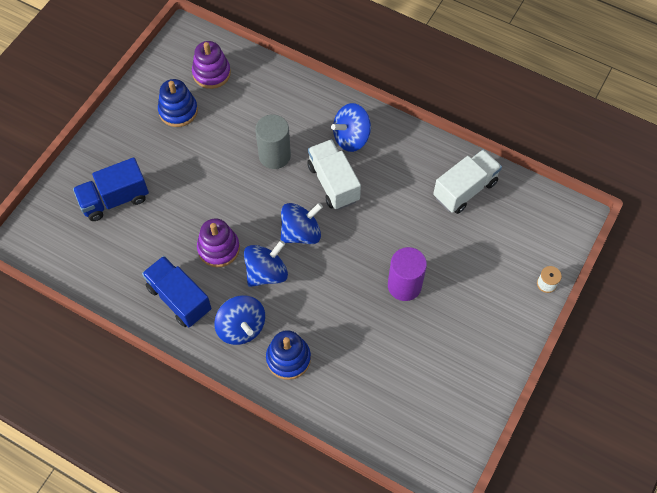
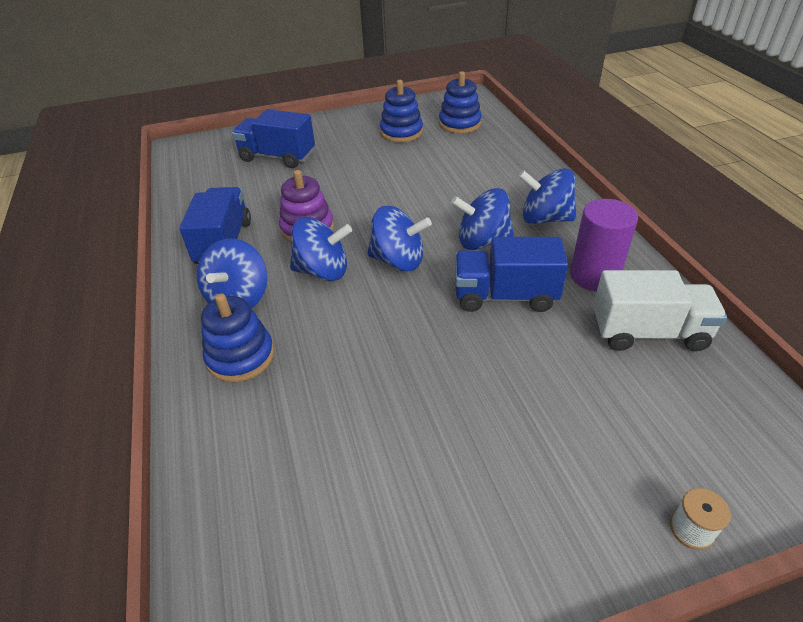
camera: 45 degrees right, 20 degrees down
purple stacking toy [192,41,231,89] -> blue stacking toy [439,71,482,134]
grey cylinder [255,114,291,169] -> none
white truck [307,139,361,210] -> blue spinning top [451,188,514,250]
purple cylinder [388,247,427,301] -> purple cylinder moved to [570,199,638,291]
none -> blue truck [455,237,568,312]

